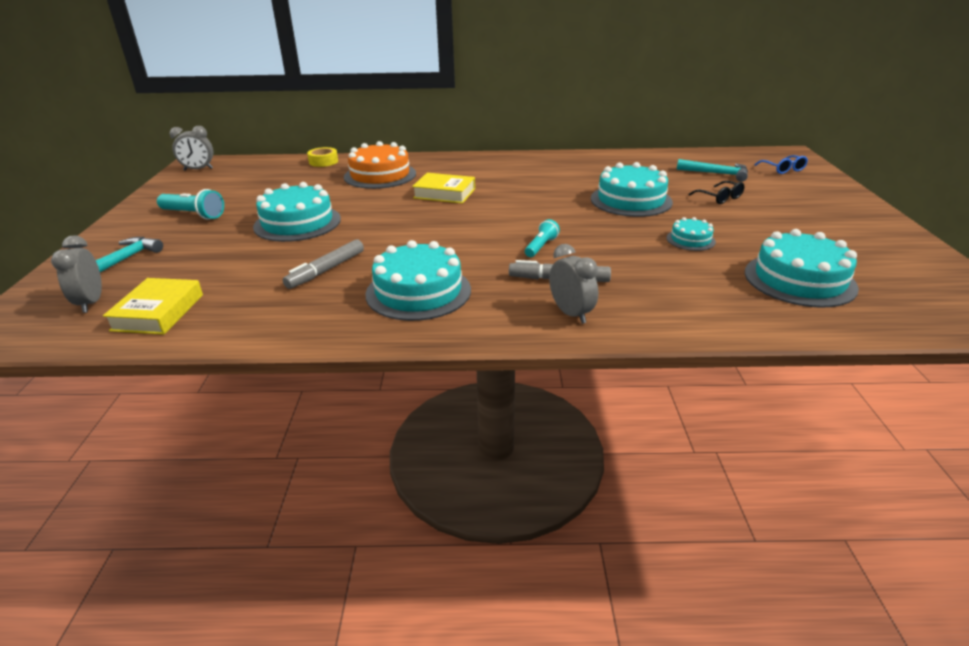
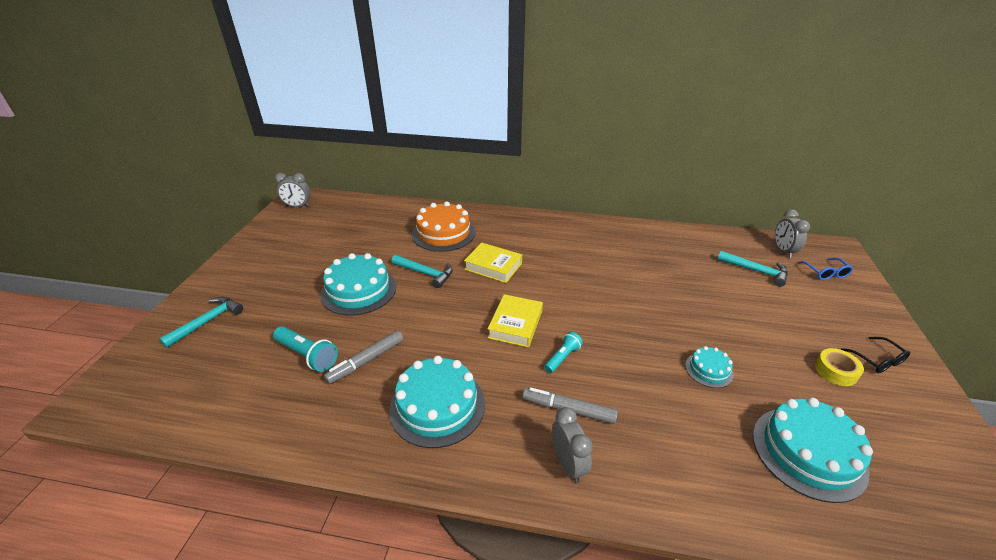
camera: 10 degrees right, 5 degrees up
grey clock [51,235,102,313] -> grey clock moved to [775,209,810,258]
yellow book [103,278,203,335] -> yellow book moved to [488,294,543,348]
turquoise flashlight [157,189,224,220] -> turquoise flashlight moved to [273,326,338,372]
yellow tape [307,147,338,167] -> yellow tape moved to [815,348,864,386]
turquoise cake [591,162,673,217] -> none
black glasses [689,181,745,204] -> black glasses moved to [841,337,910,373]
none -> turquoise hammer [391,255,453,288]

